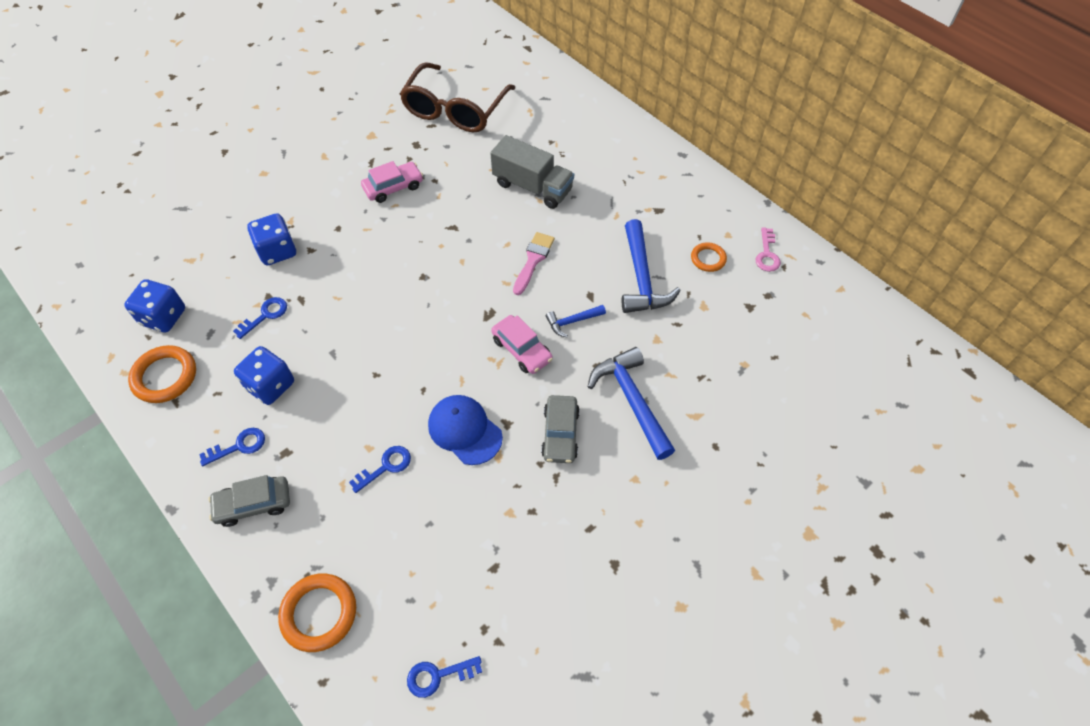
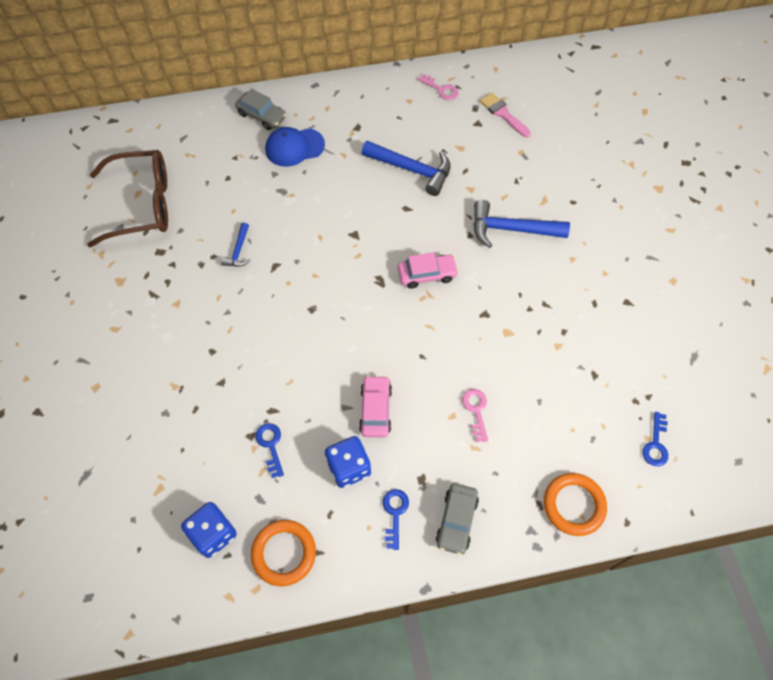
camera: 60 degrees left, 5 degrees up
blue dice [247,213,296,265] -> none
blue key [349,446,411,493] -> pink key [462,389,488,442]
pink car [361,161,423,203] -> pink car moved to [359,375,392,437]
brown glasses [400,62,515,132] -> brown glasses turned 60 degrees counterclockwise [88,150,168,247]
blue cap [428,395,503,465] -> blue cap moved to [265,127,325,167]
grey truck [490,135,574,209] -> none
pink brush [513,232,555,295] -> pink brush moved to [480,93,531,137]
grey car [541,395,580,463] -> grey car moved to [235,89,287,130]
blue hammer [546,305,606,337] -> blue hammer moved to [221,223,250,267]
orange ring [691,242,727,272] -> none

